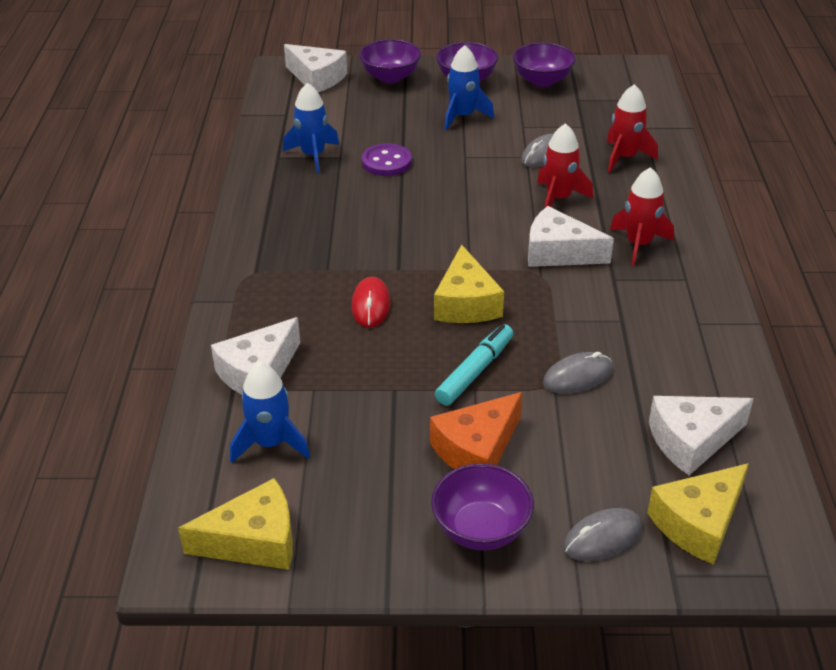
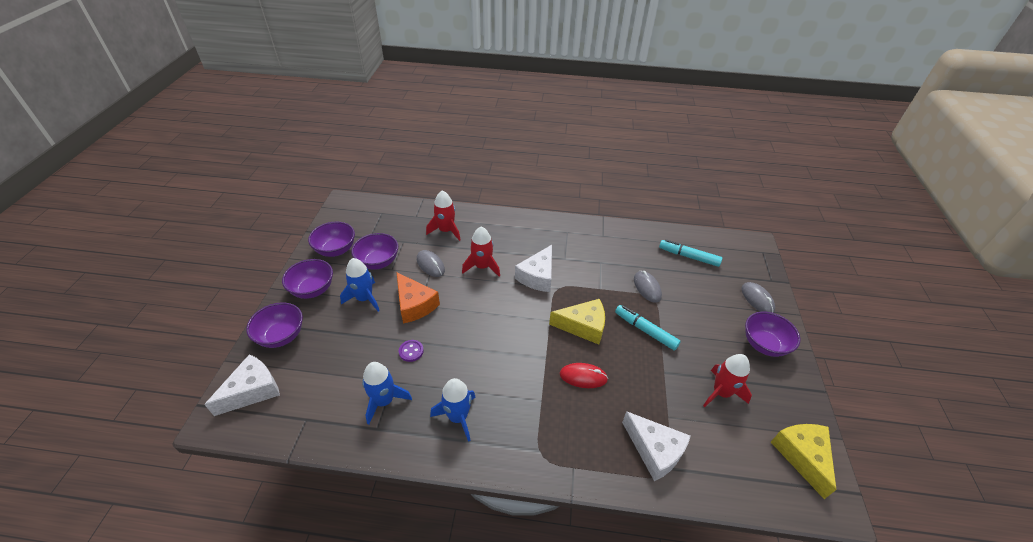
camera: 85 degrees left, 5 degrees up
blue rocket [230,362,310,463] -> blue rocket moved to [430,378,475,442]
purple button [362,143,412,176] -> purple button [399,340,424,362], size x0.64
orange cheese [430,392,522,469] -> orange cheese moved to [397,273,440,324]
red rocket [610,167,674,266] -> red rocket moved to [703,354,752,407]
yellow cheese [647,463,749,565] -> none
white cheese [649,396,754,475] -> turquoise marker [659,239,722,267]
none -> purple bowl [351,233,398,270]

